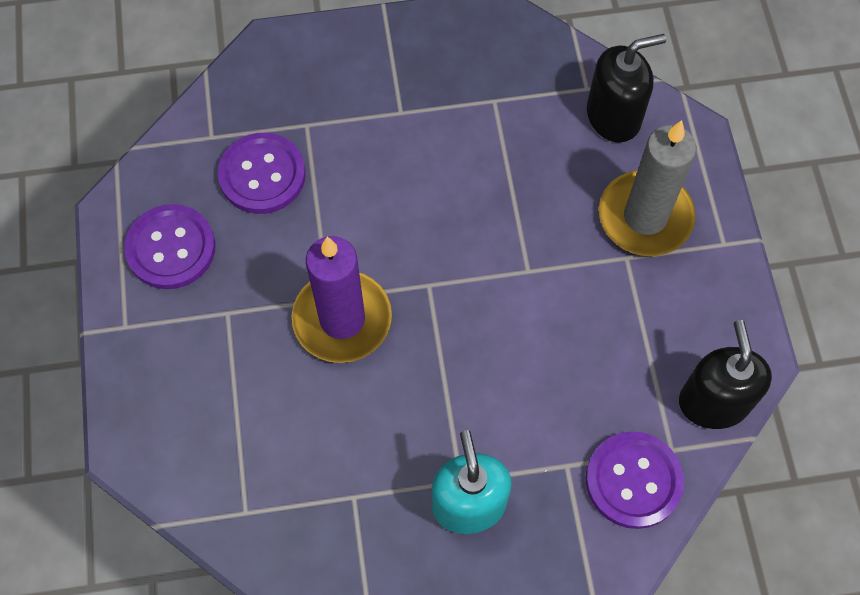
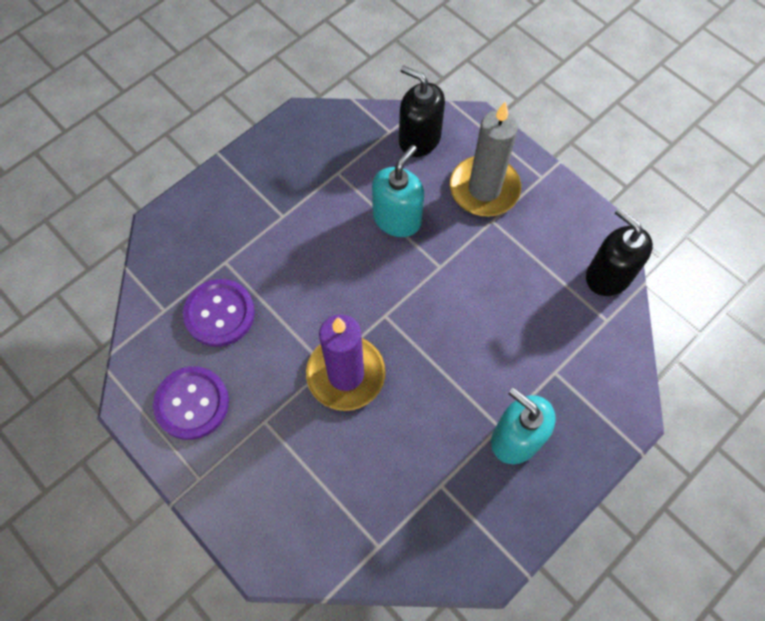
camera: 35 degrees left, 0 degrees up
purple button [586,431,684,529] -> none
black soap dispenser [587,34,666,143] -> black soap dispenser turned 90 degrees counterclockwise [399,65,445,157]
none -> turquoise soap dispenser [372,145,424,237]

